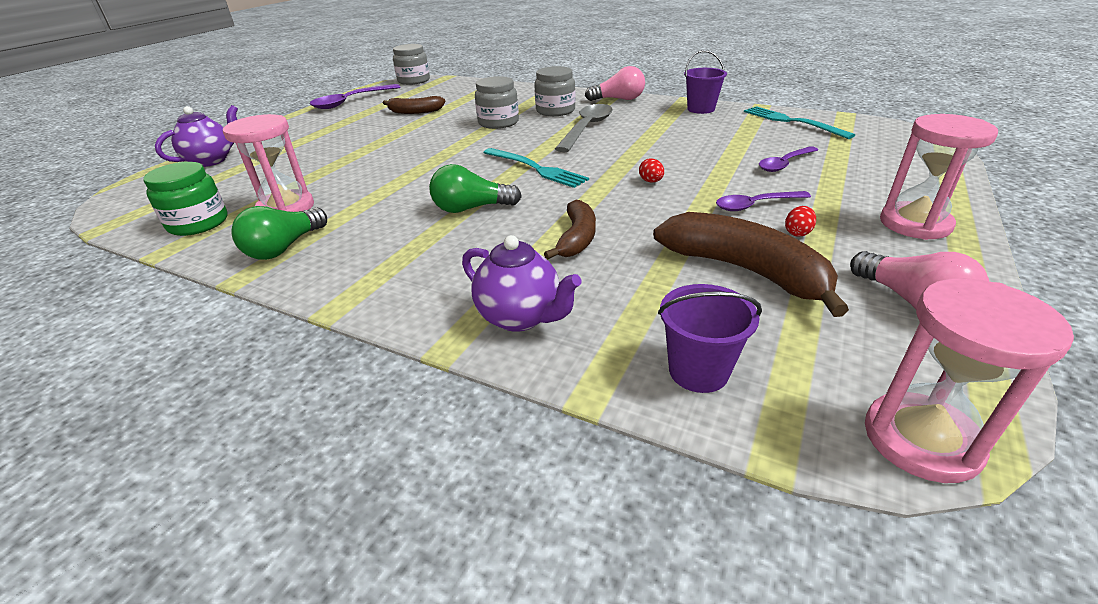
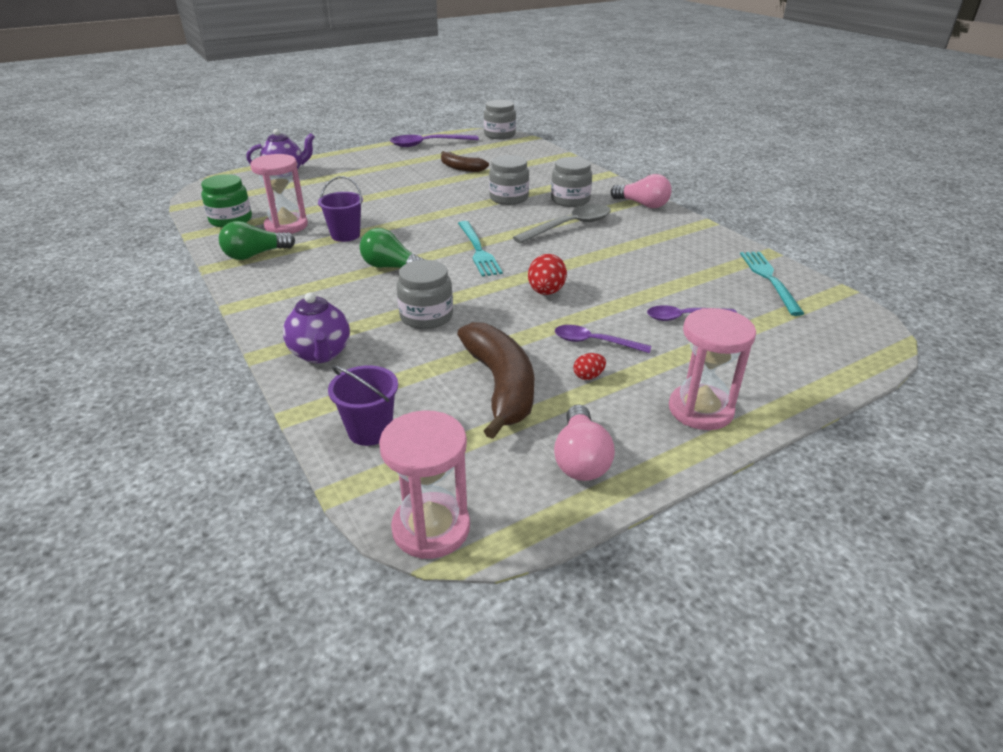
camera: 30 degrees right, 0 degrees up
brown banana [544,200,596,259] -> grey jar [396,260,453,329]
red egg [639,158,664,183] -> red egg [528,254,567,295], size x1.78
purple bucket [684,50,727,114] -> purple bucket moved to [318,176,363,242]

